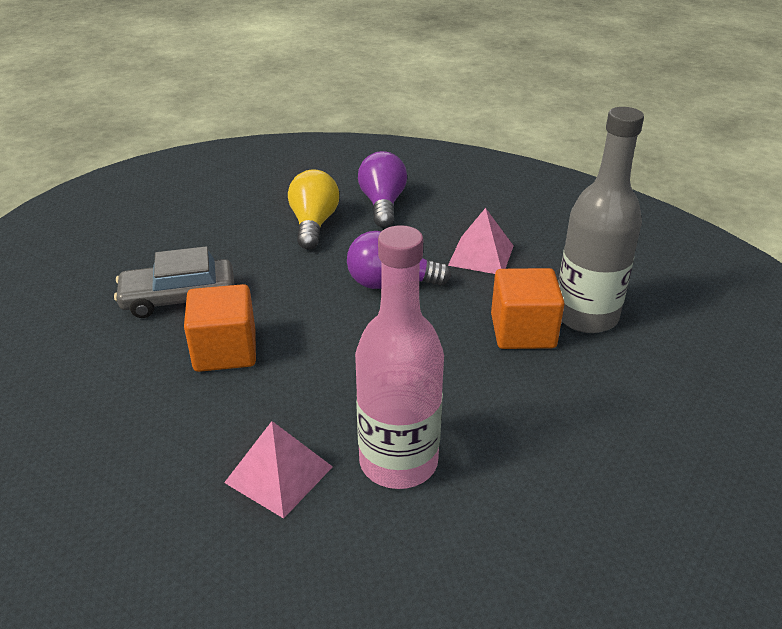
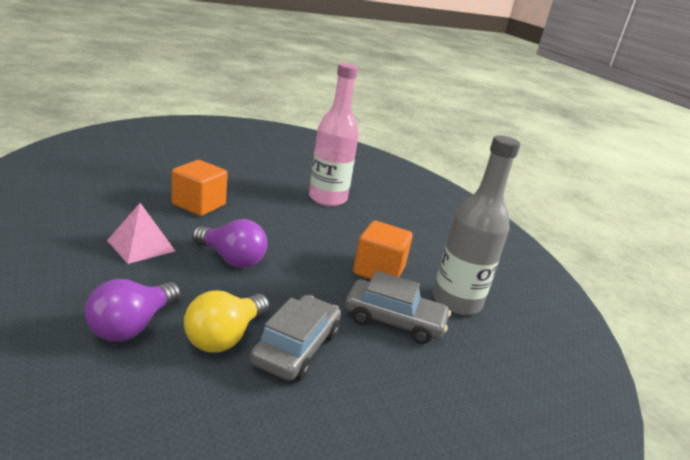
camera: 155 degrees left, 10 degrees down
pink pyramid [224,421,333,519] -> none
grey bottle [558,107,644,333] -> grey bottle moved to [433,135,520,315]
none -> grey car [250,295,341,381]

